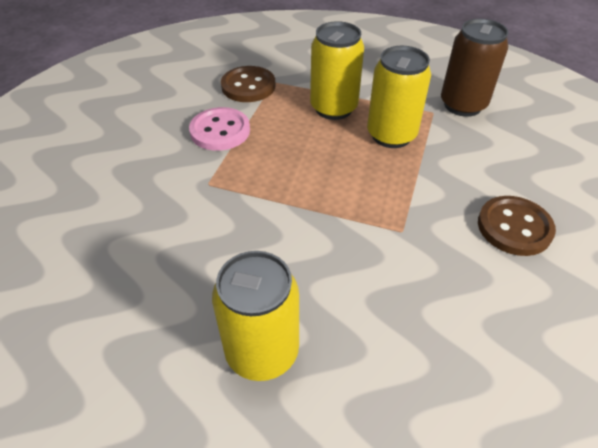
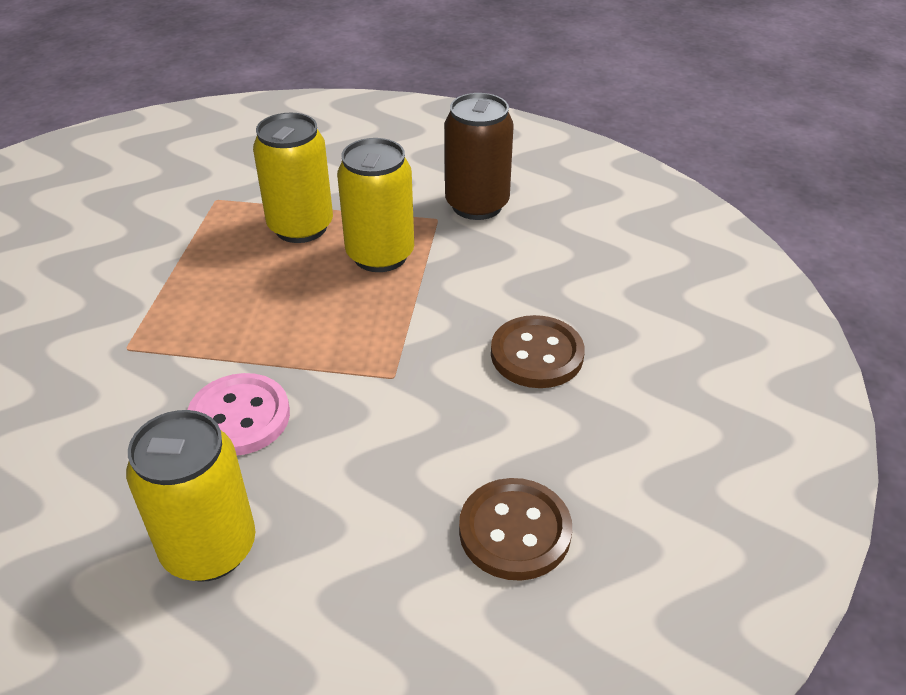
camera: 10 degrees left, 5 degrees down
pink button [189,107,250,151] -> pink button moved to [187,373,290,455]
brown button [221,66,275,102] -> brown button moved to [459,478,572,581]

